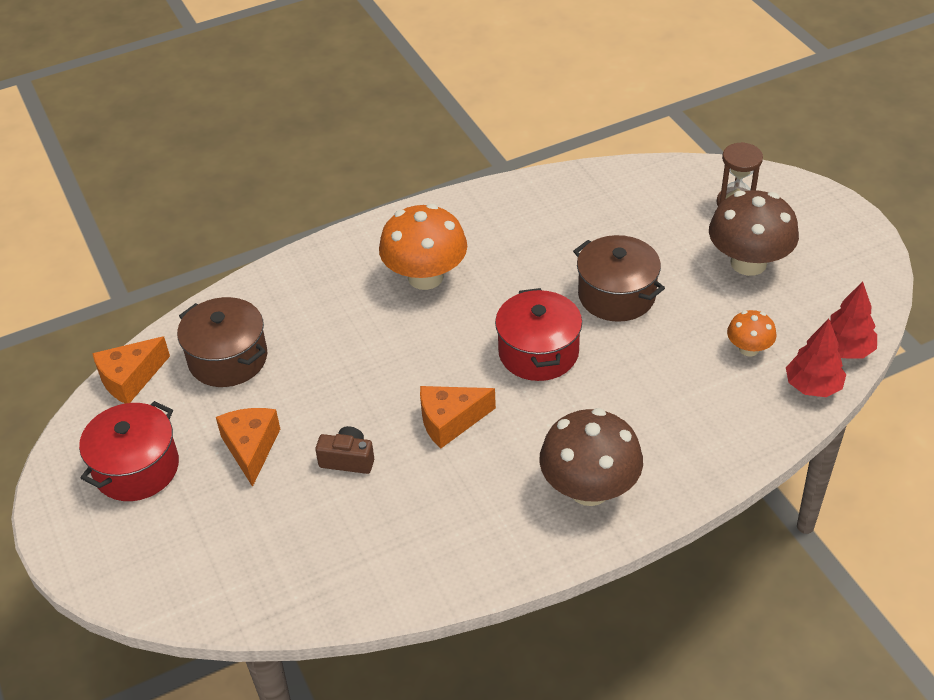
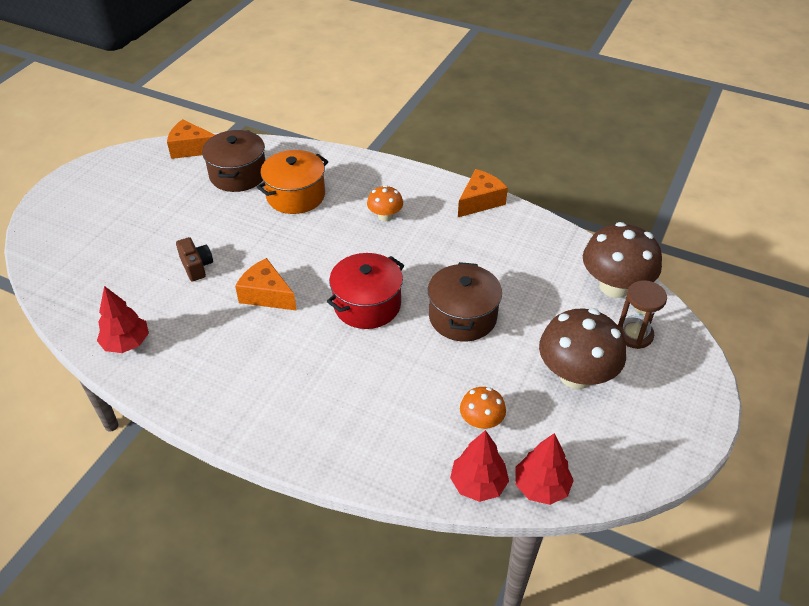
camera: 50 degrees right, 0 degrees up
red pot [79,401,179,501] -> none
orange cheese [216,408,280,487] -> orange cheese moved to [458,169,508,217]
orange mushroom [379,204,467,290] -> orange mushroom [367,185,403,221], size x0.52
brown mushroom [539,408,643,506] -> brown mushroom moved to [583,222,662,298]
none -> red tree [97,286,149,353]
none -> orange pot [257,150,329,214]

